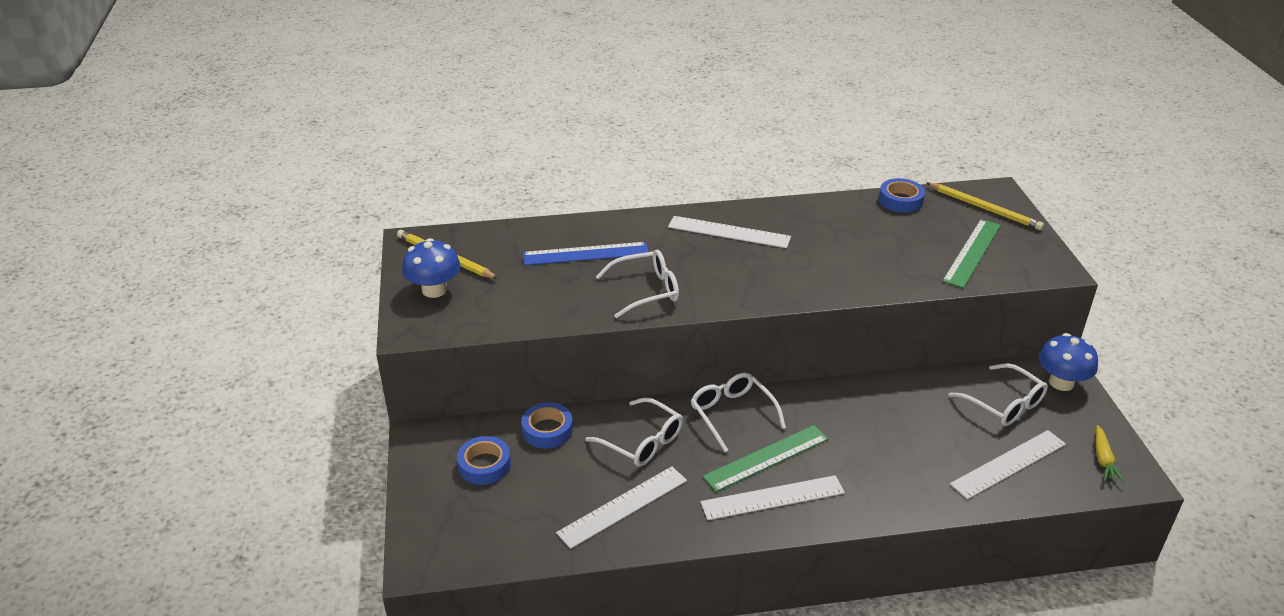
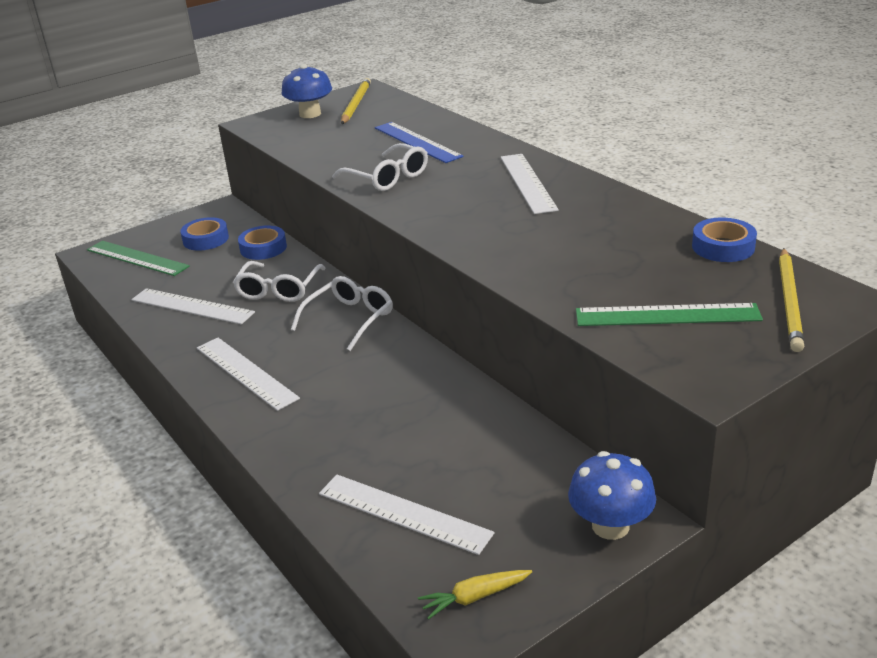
camera: 65 degrees right, 5 degrees down
green ruler [702,425,828,492] -> green ruler moved to [87,241,190,276]
white glasses [949,363,1048,426] -> none

